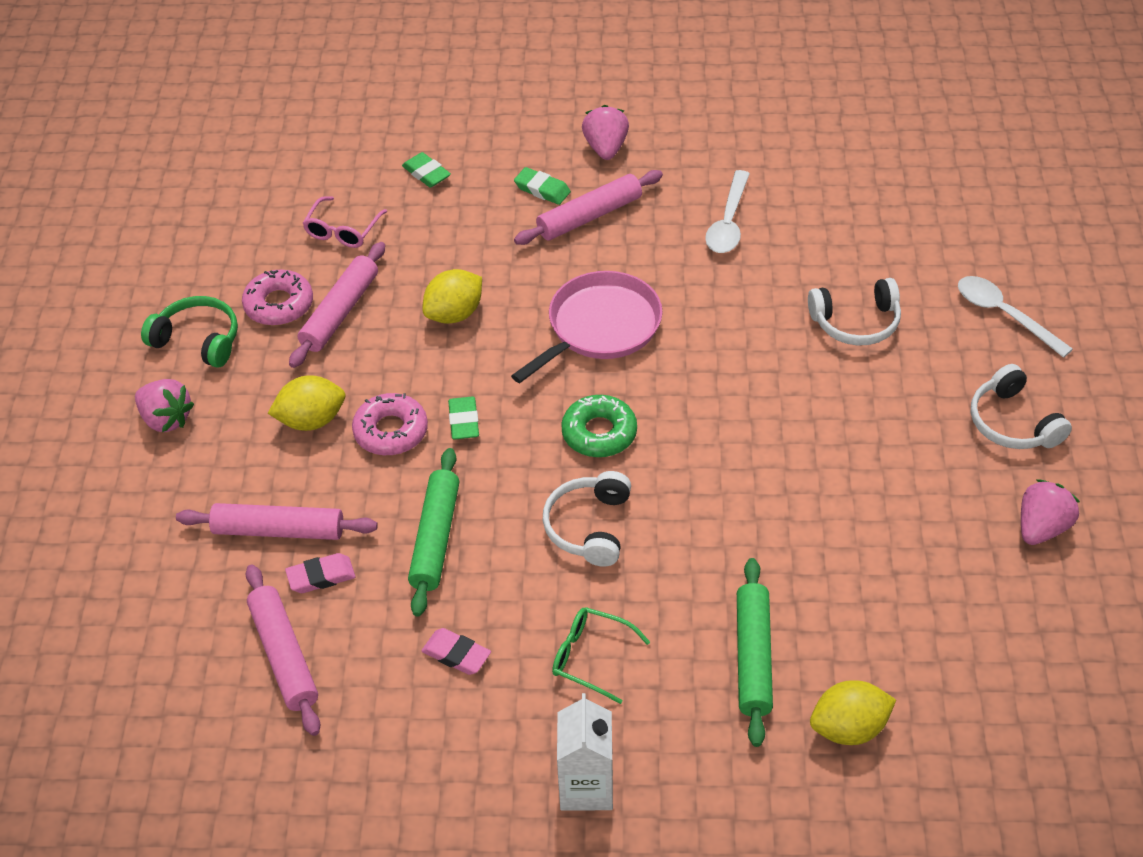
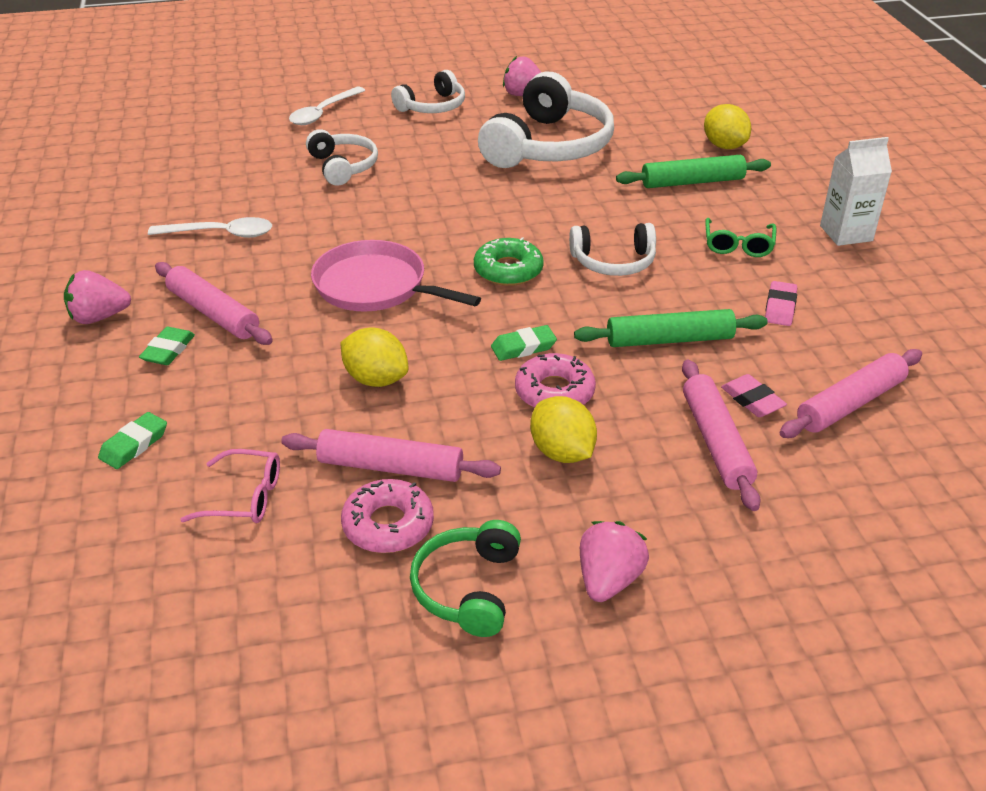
camera: 105 degrees left, 10 degrees down
none -> white headphones [478,71,614,168]

